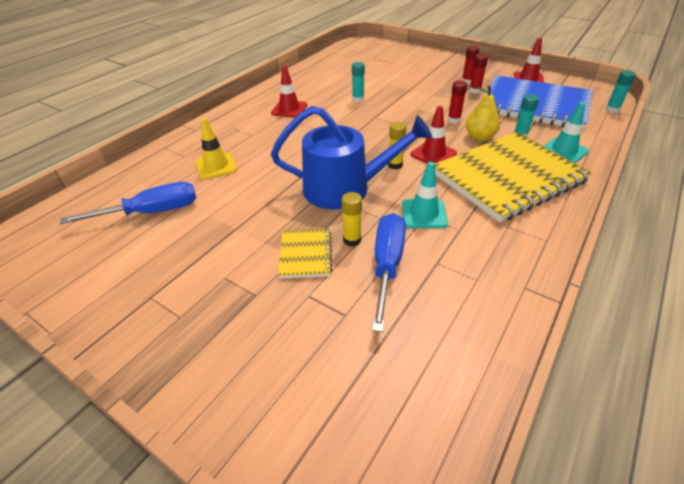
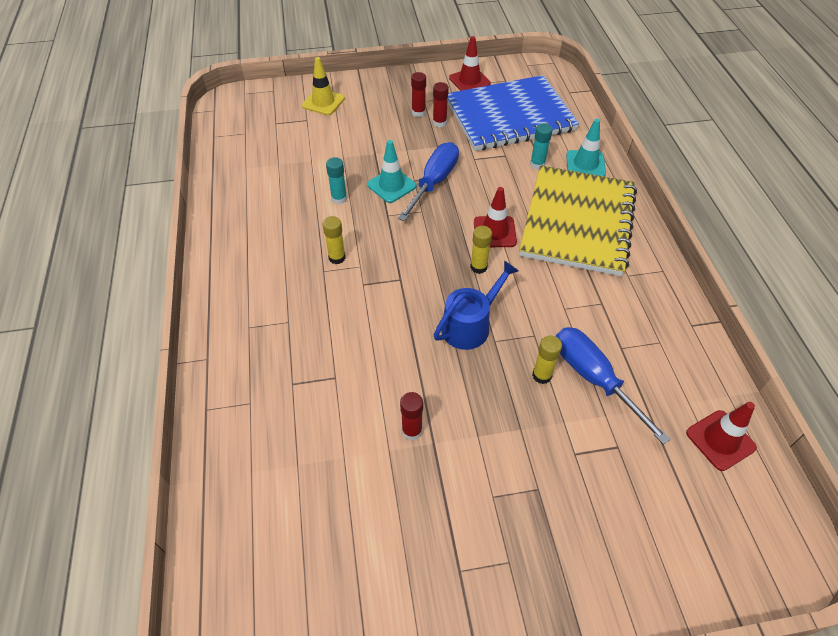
camera: 45 degrees left, 10 degrees up
blue screwdriver [60,182,196,224] -> blue screwdriver moved to [398,142,459,221]
yellow traffic cone [196,118,237,179] -> yellow traffic cone moved to [302,57,345,115]
red traffic cone [271,66,307,118] -> red traffic cone moved to [686,402,757,471]
blue watering can [271,106,432,210] -> blue watering can [434,261,519,350], size x0.63
yellow notebook [278,229,332,278] -> none
turquoise traffic cone [402,162,448,228] -> turquoise traffic cone moved to [367,140,417,203]
red glue stick [447,80,467,123] -> red glue stick moved to [400,392,423,440]
yellow pear [466,85,500,141] -> none
turquoise glue stick [605,70,636,113] -> none
none -> yellow glue stick [323,216,346,264]

